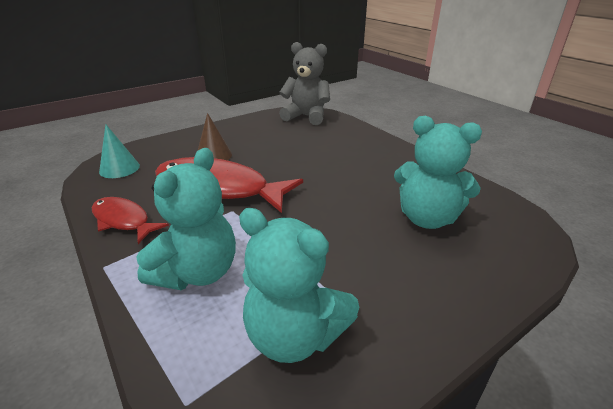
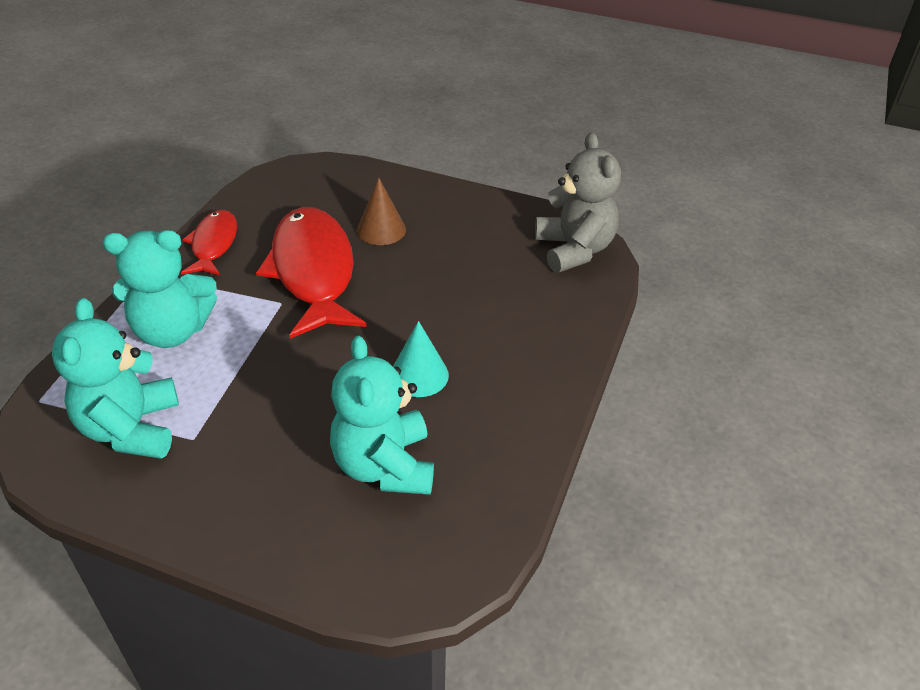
camera: 55 degrees right, 10 degrees up
turquoise cone [99,124,140,178] -> turquoise cone moved to [393,321,449,397]

